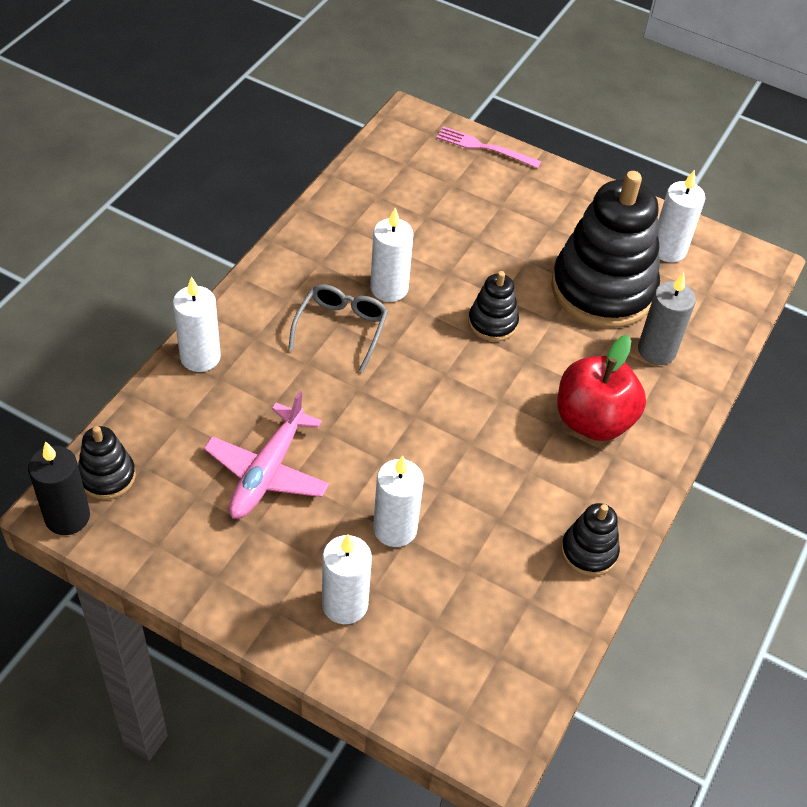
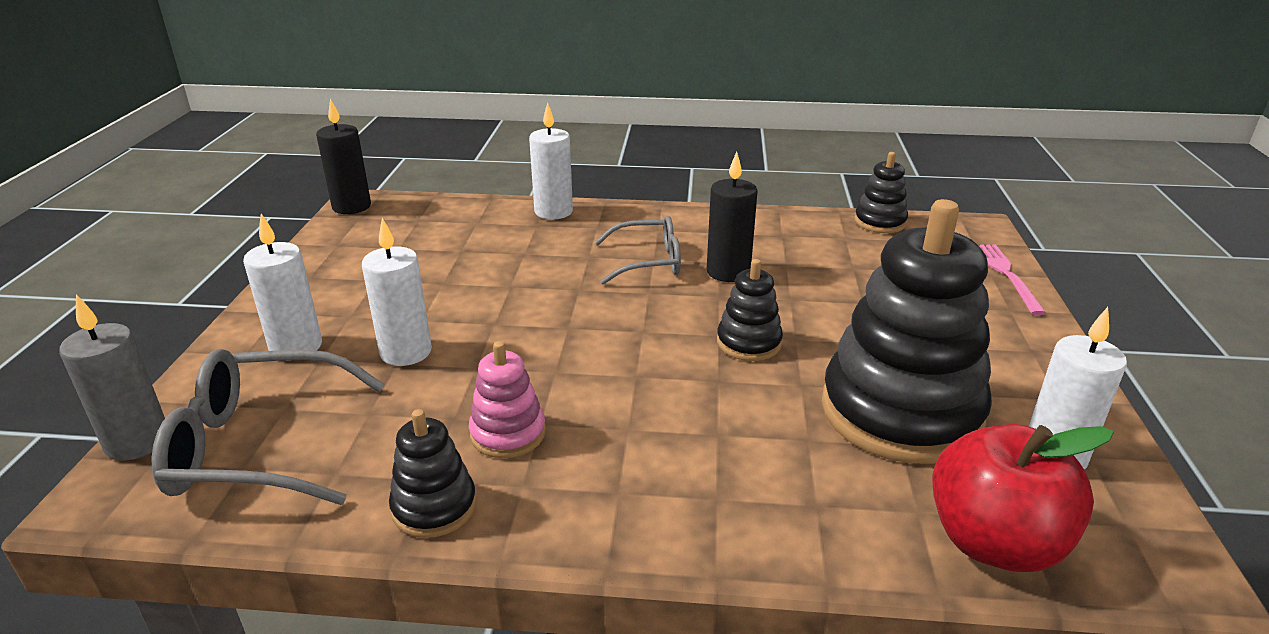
camera: 70 degrees right, 20 degrees down
black stacking toy [78,426,136,500] -> black stacking toy moved to [855,152,908,233]
pink plane [204,391,329,519] -> none
white candle [370,208,413,302] -> black candle [707,152,758,282]
red apple [557,335,646,441] -> red apple moved to [932,424,1114,572]
grey candle [638,273,696,365] -> grey candle moved to [59,295,165,461]
none -> grey glasses [151,349,385,505]
none -> pink stacking toy [469,341,546,458]

